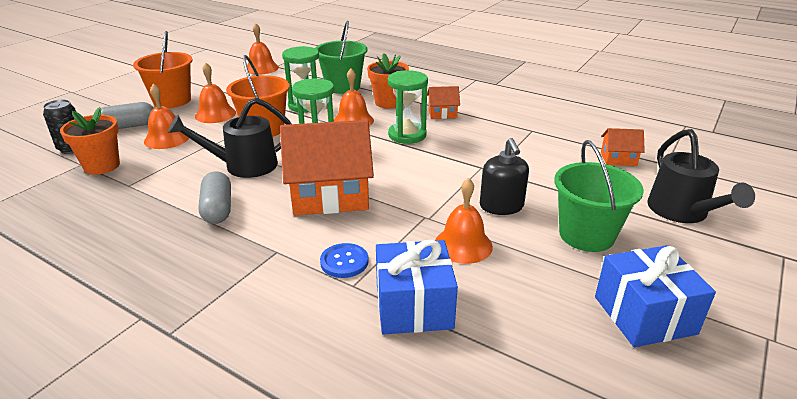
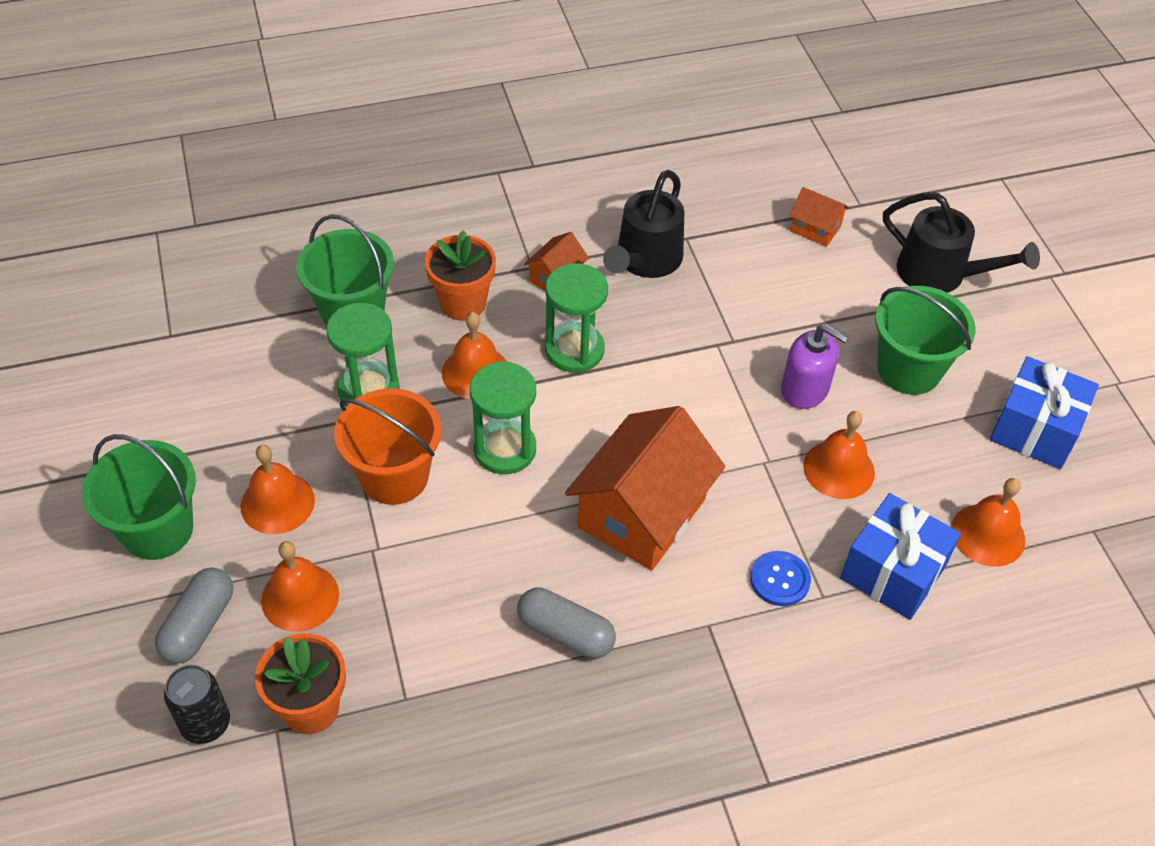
camera: 50 degrees left, 20 degrees up
orange bucket [133,31,193,108] -> green bucket [82,434,196,560]
black watering can [168,98,292,178] -> black watering can moved to [603,170,684,278]
orange bell [245,23,279,75] -> orange bell moved to [951,478,1025,567]
black soap dispenser [480,138,529,215] -> purple soap dispenser [781,324,848,409]
orange house [601,128,645,166] -> orange house turned 75 degrees clockwise [789,187,850,247]

